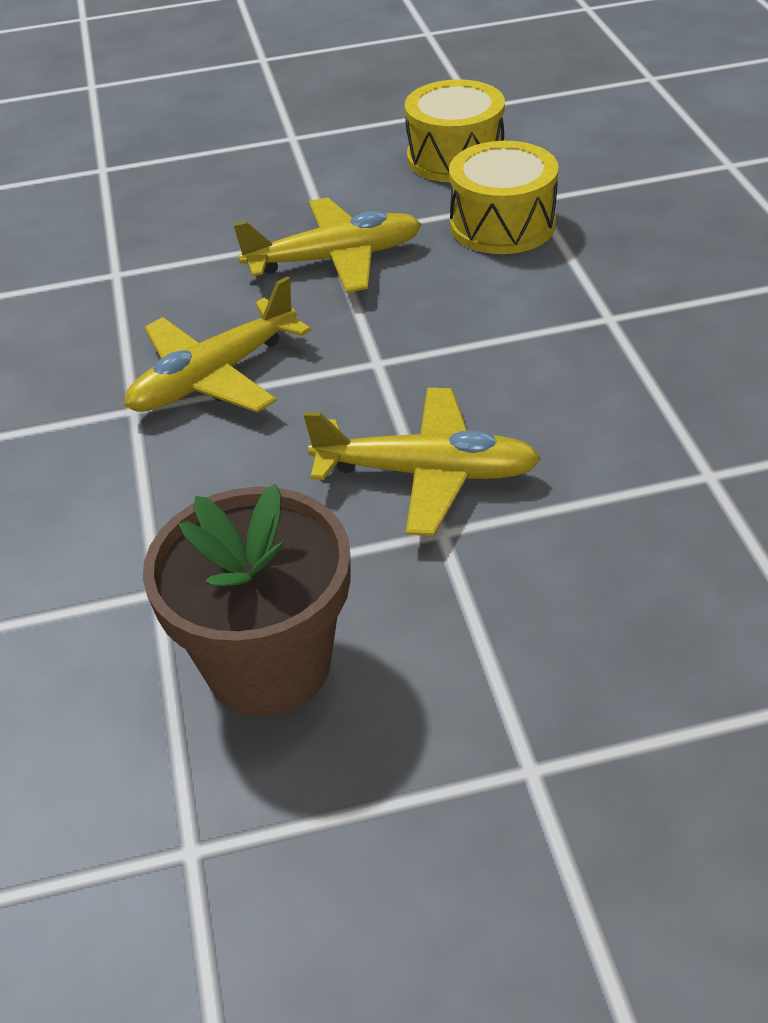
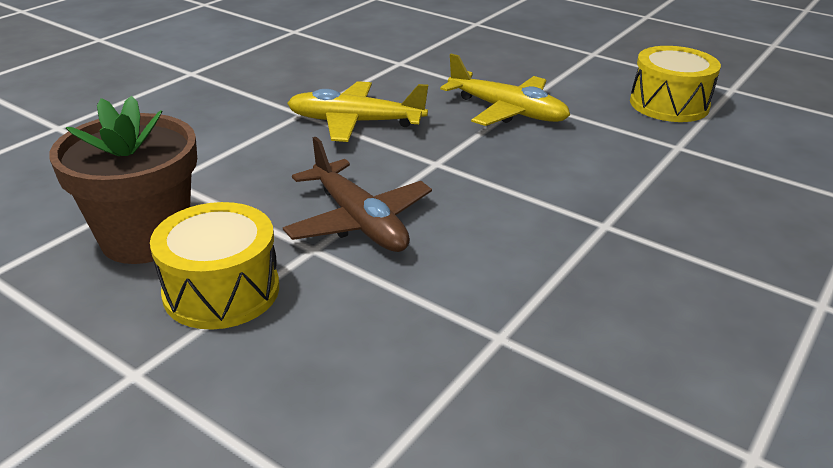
camera: 45 degrees right, 10 degrees down
yellow plane [304,388,541,536] -> brown plane [283,137,432,252]
yellow drum [449,141,559,254] -> yellow drum moved to [150,202,279,329]

